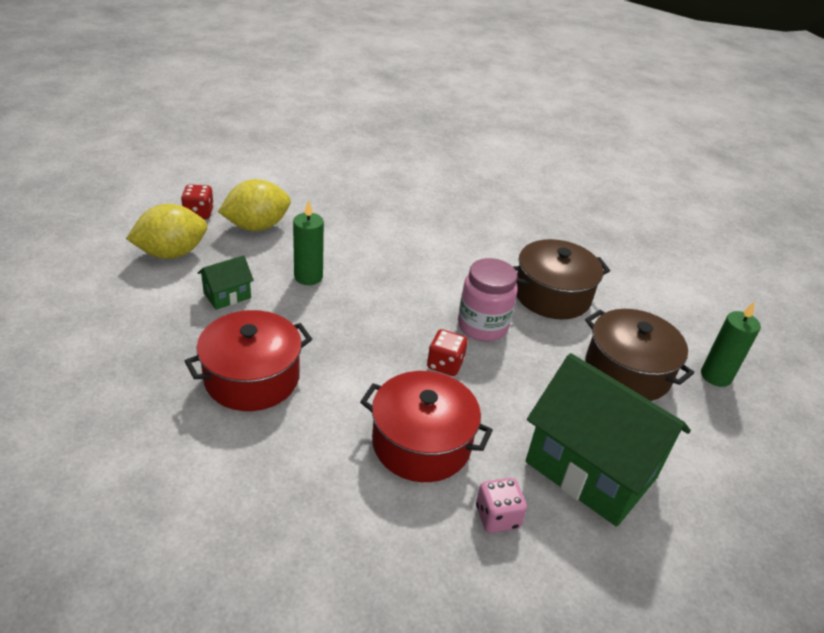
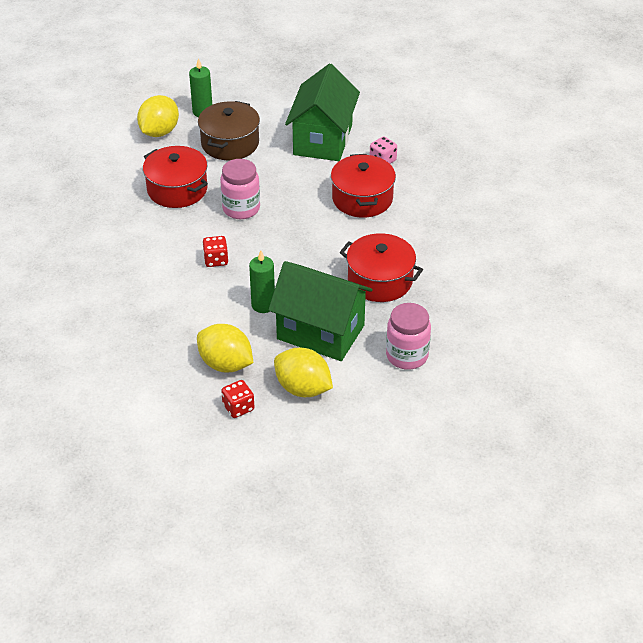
camera: 115 degrees left, 5 degrees up
green house [198,255,254,310] -> green house [268,261,373,361], size x2.32
red dice [427,329,468,376] -> red dice moved to [202,236,228,267]
brown pot [513,239,610,319] -> red pot [143,146,208,208]
none -> yellow lemon [137,95,179,137]
none -> pink jar [386,303,431,370]

